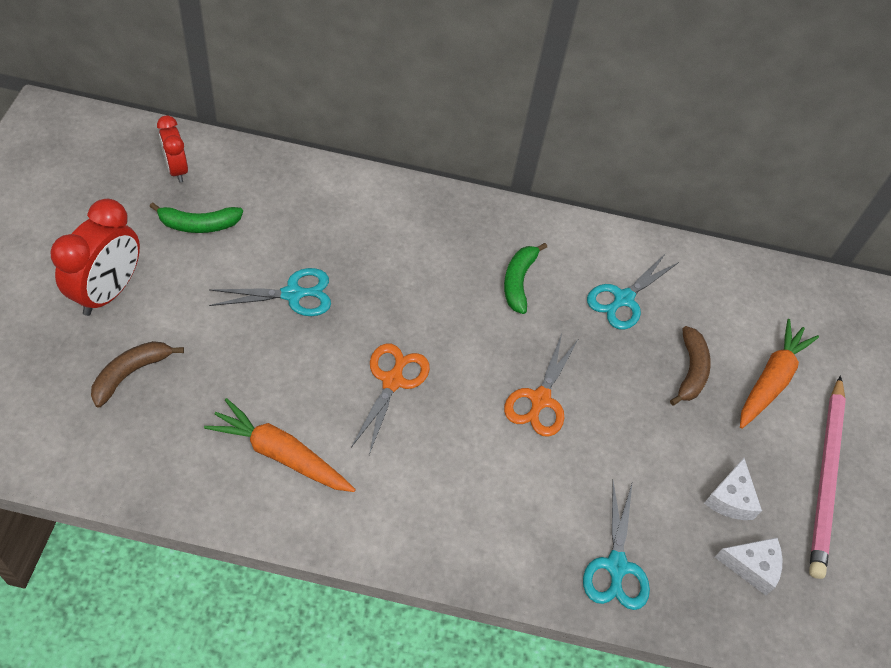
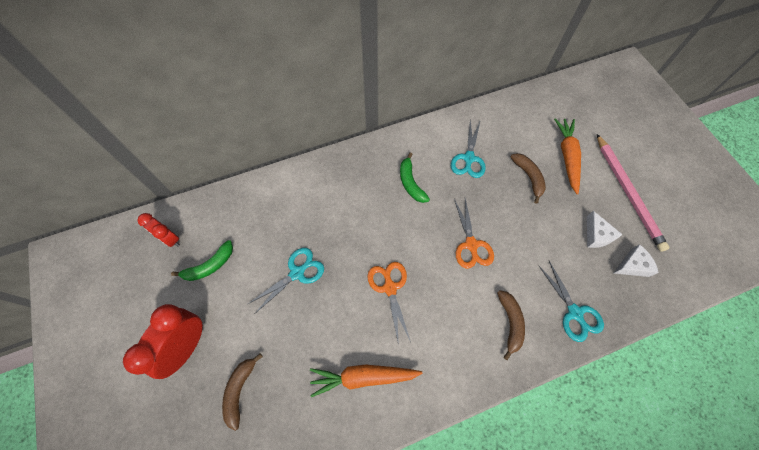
camera: 25 degrees left, 10 degrees up
red clock [50,199,140,316] -> red clock turned 150 degrees counterclockwise [123,304,203,379]
none -> brown banana [497,290,525,360]

